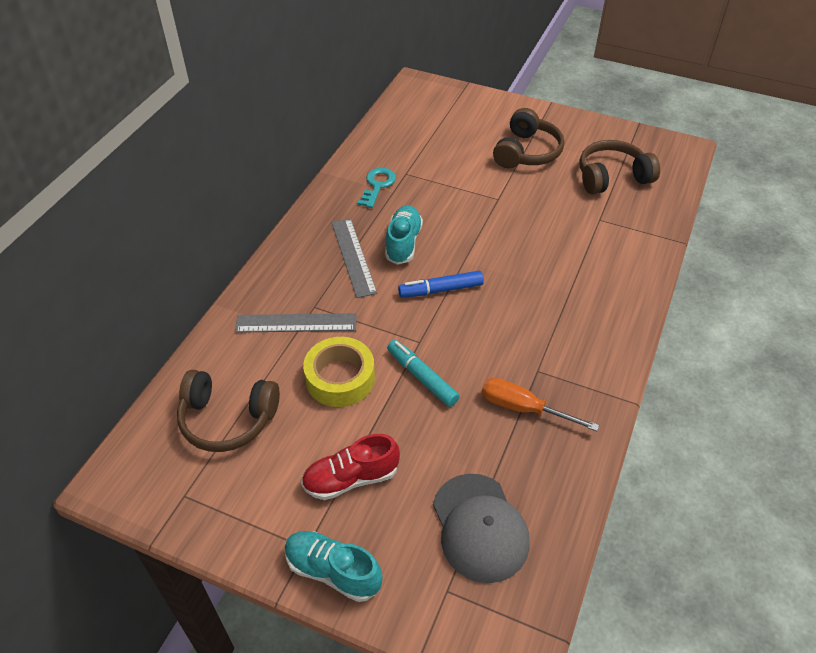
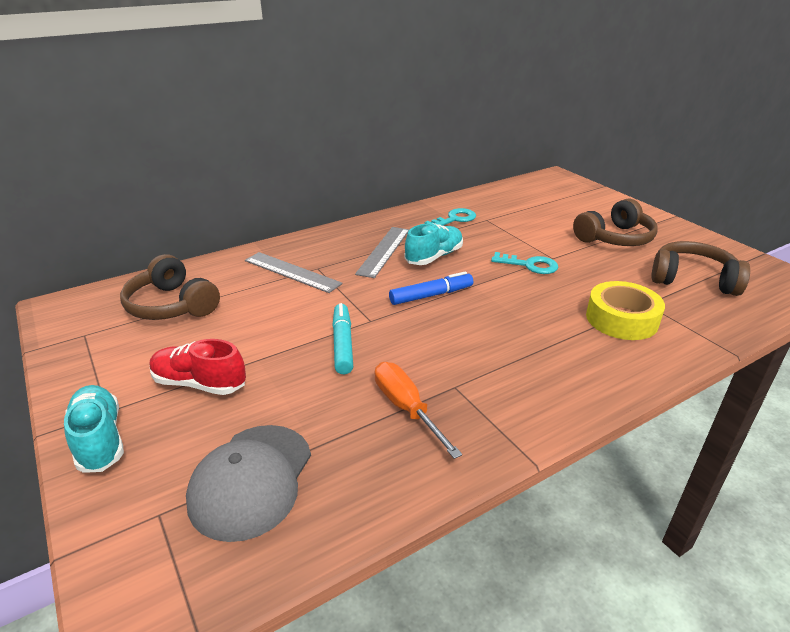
camera: 35 degrees right, 15 degrees down
yellow tape [303,337,375,407] -> yellow tape moved to [586,281,665,340]
blue marker [398,271,484,298] -> blue marker turned 135 degrees clockwise [389,271,473,305]
none -> turquoise key [491,252,558,274]

